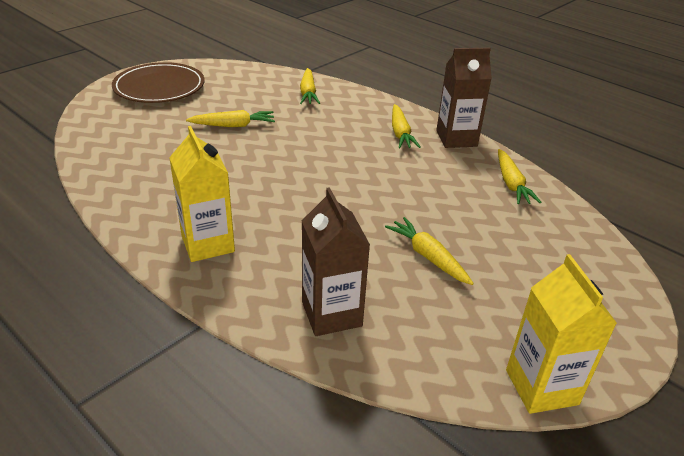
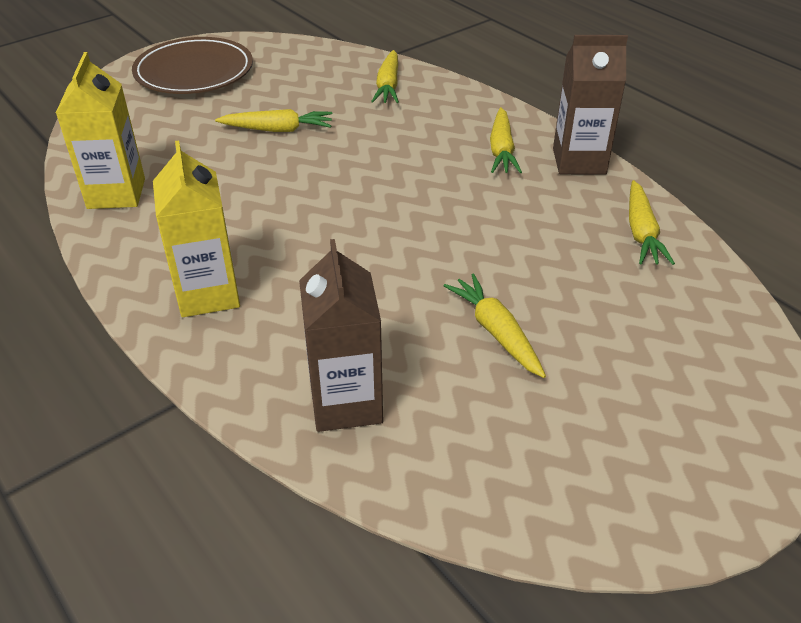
camera: 10 degrees right, 5 degrees up
yellow carton [506,254,617,414] -> yellow carton moved to [56,52,145,209]

